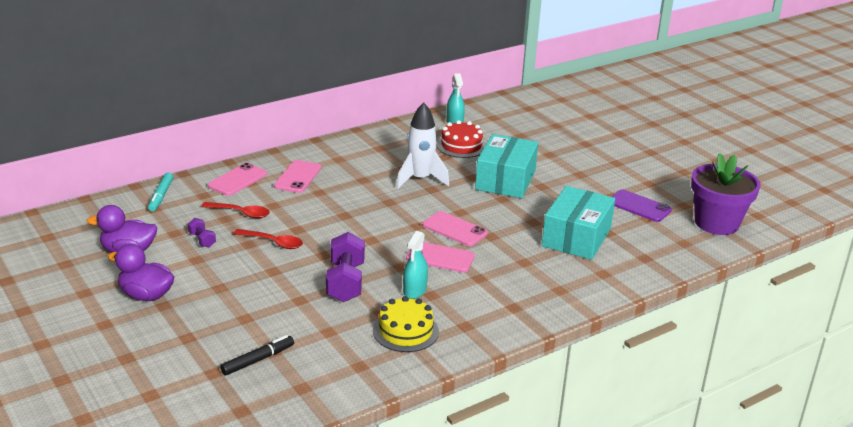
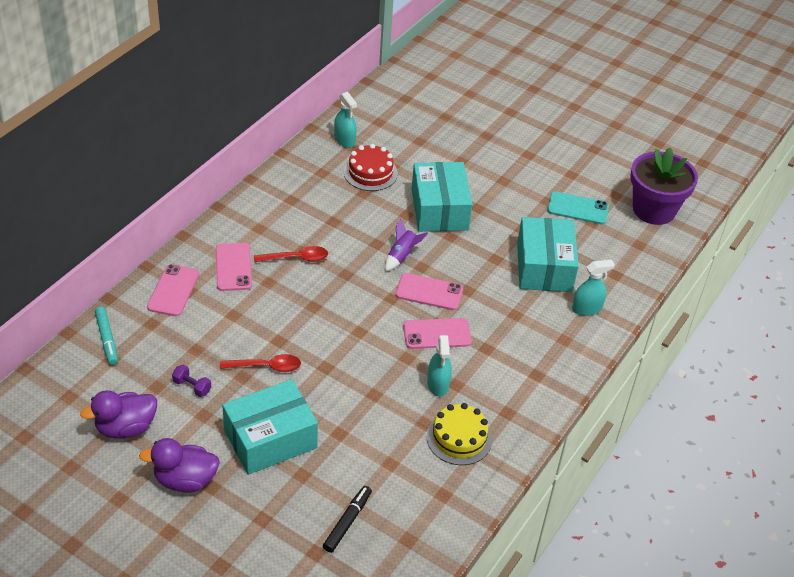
camera: 25 degrees left, 15 degrees up
red spoon [201,202,270,218] -> red spoon moved to [254,246,328,262]
purple dumbbell [326,232,365,302] -> none
white rocket [396,102,449,189] -> none
purple phone [611,189,672,222] -> turquoise phone [547,191,609,224]
none -> turquoise box [222,379,318,475]
none -> purple rocket [385,219,428,271]
none -> turquoise spray bottle [572,260,615,316]

